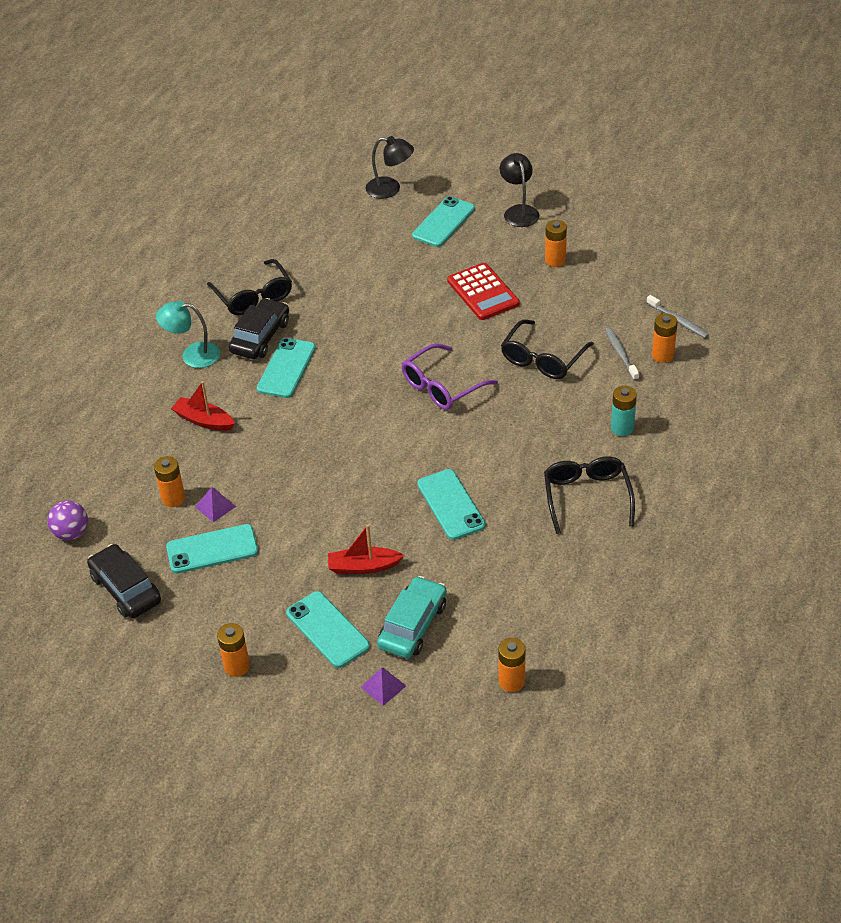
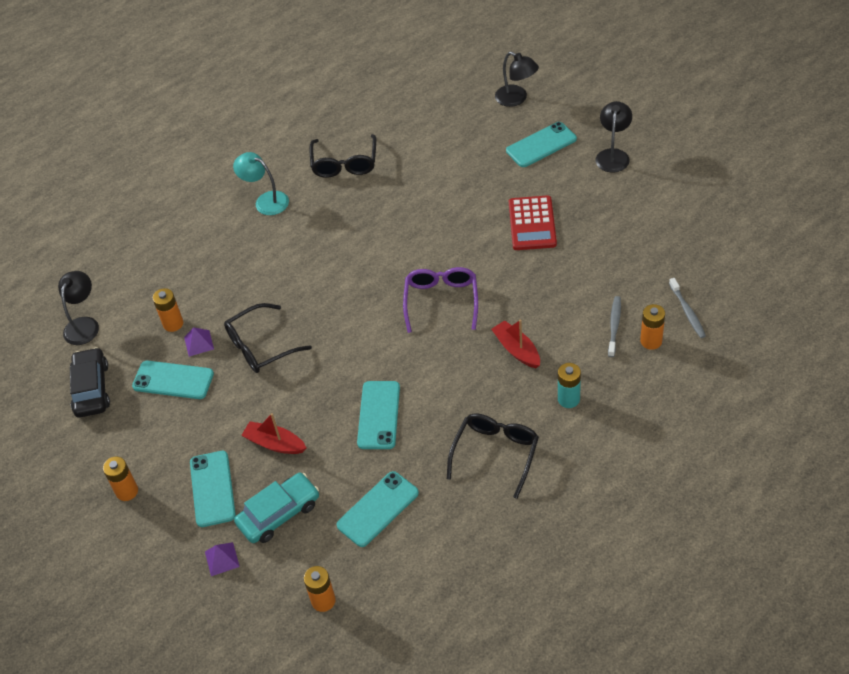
camera: 30 degrees right, 5 degrees up
purple ball [47,500,88,540] -> black lamp [58,271,99,345]
red boat [171,381,235,431] -> red boat moved to [491,319,540,368]
black car [229,298,289,359] -> none
turquoise phone [257,338,316,398] -> turquoise phone moved to [336,471,419,547]
purple glasses [402,343,498,410] -> purple glasses turned 105 degrees clockwise [403,267,478,333]
black glasses [501,319,594,379] -> black glasses moved to [224,303,312,373]
orange battery [545,220,567,267] -> none

